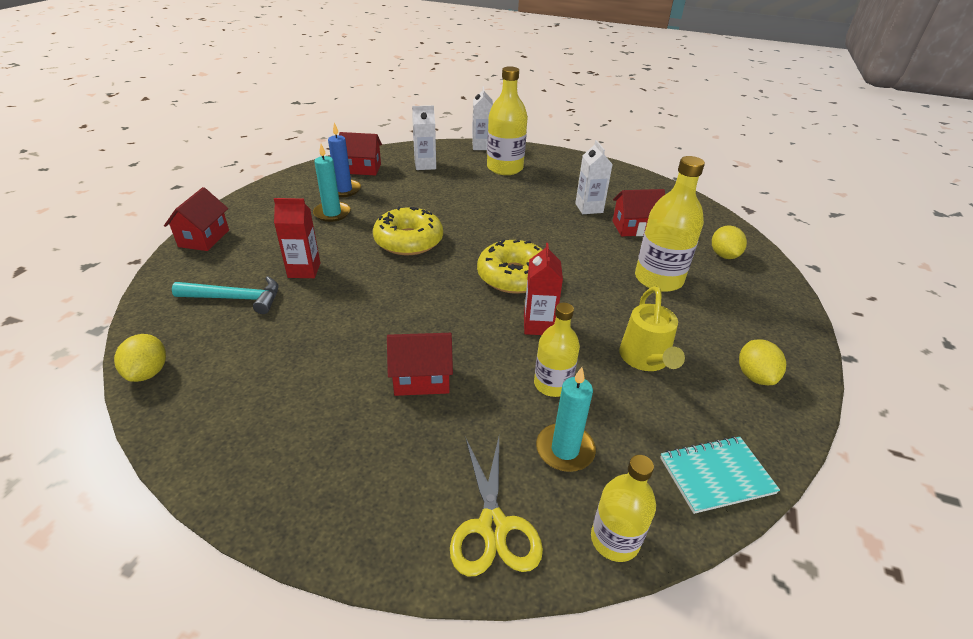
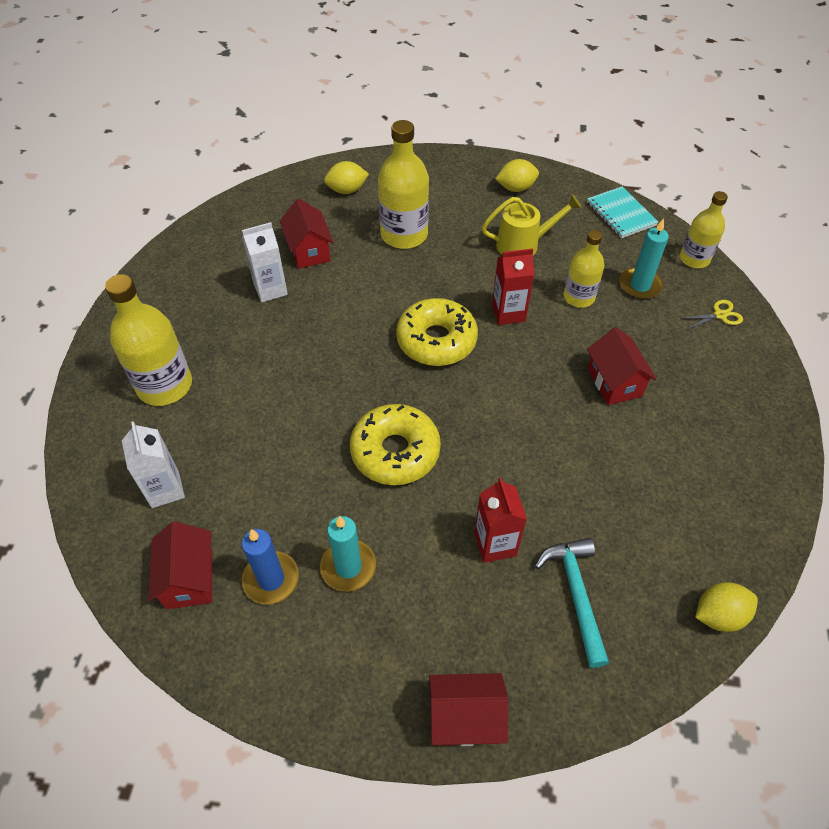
camera: 100 degrees left, 15 degrees up
yellow scissors [450,437,543,577] -> yellow scissors [680,300,743,330], size x0.57
white carton [472,87,493,150] -> none

